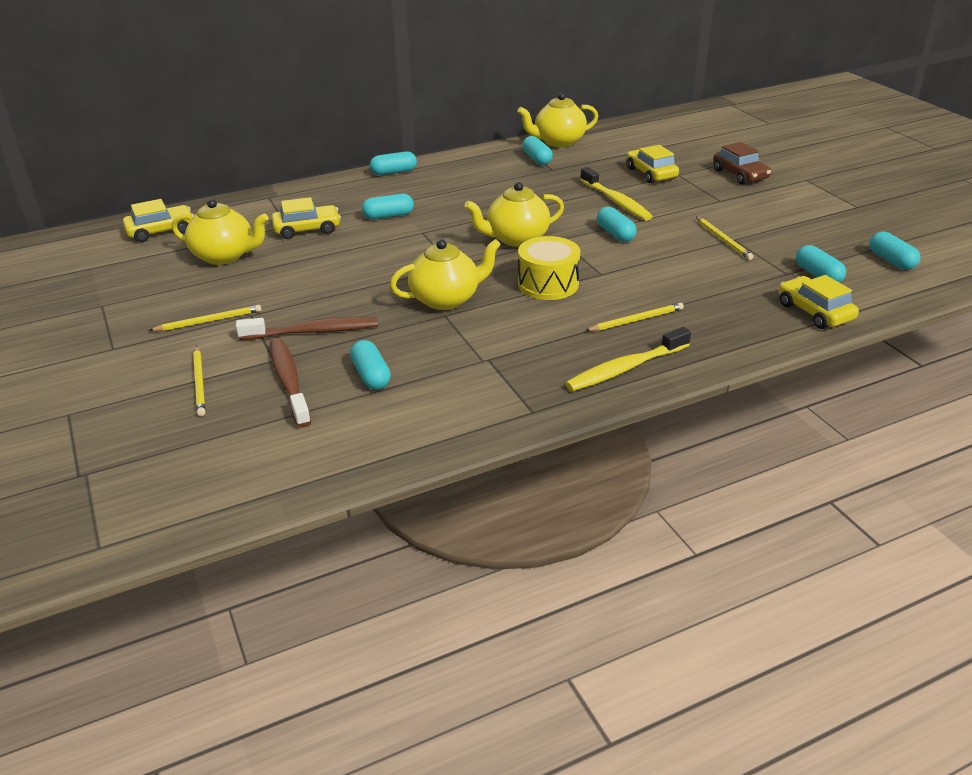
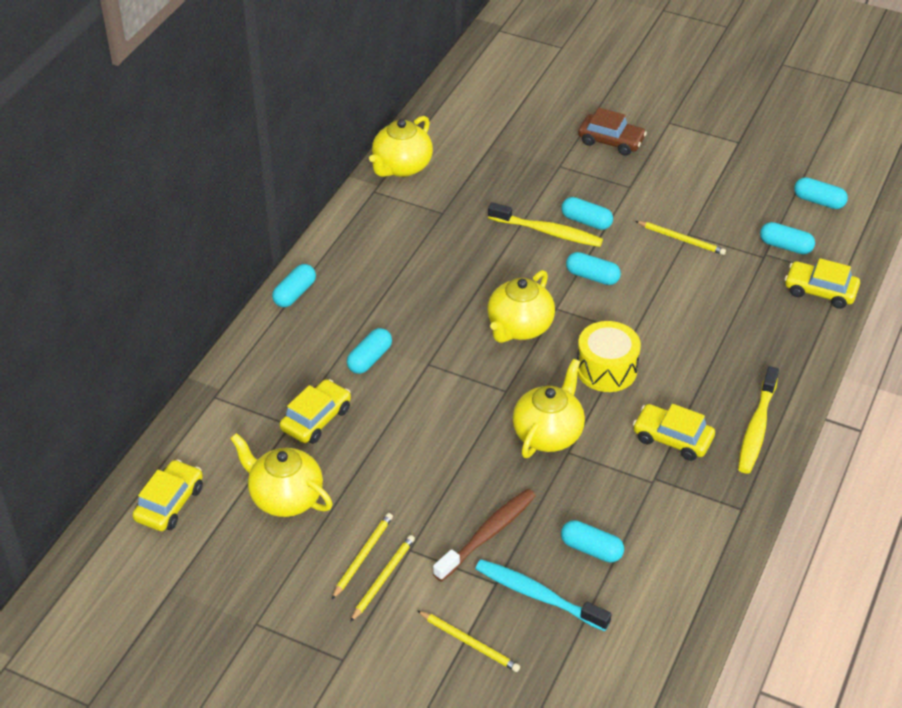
camera: 40 degrees left, 10 degrees up
yellow teapot [172,199,269,265] -> yellow teapot turned 120 degrees counterclockwise [230,433,332,517]
brown toothbrush [270,338,311,428] -> turquoise toothbrush [475,559,612,631]
turquoise capsule [522,136,553,165] -> turquoise capsule moved to [562,197,613,230]
yellow pencil [585,303,684,331] -> yellow pencil moved to [332,513,393,599]
yellow car [627,145,679,183] -> yellow car moved to [633,404,715,461]

